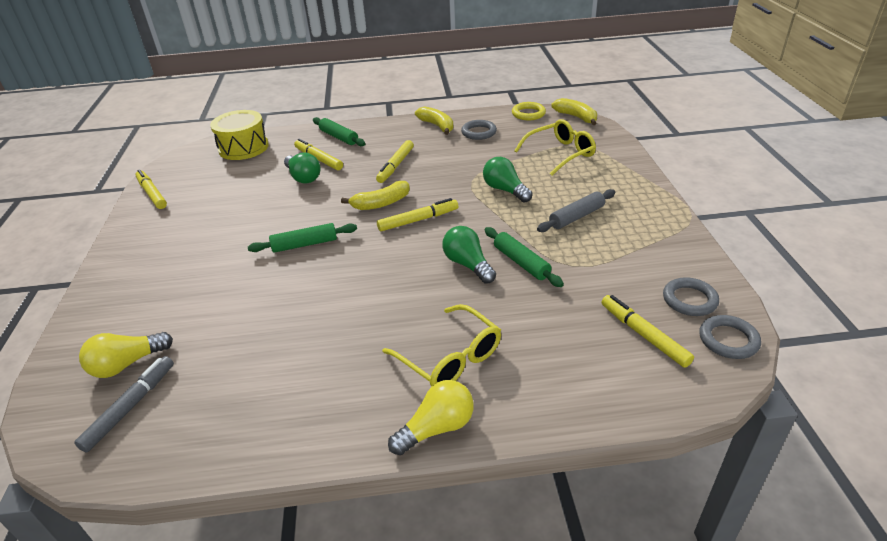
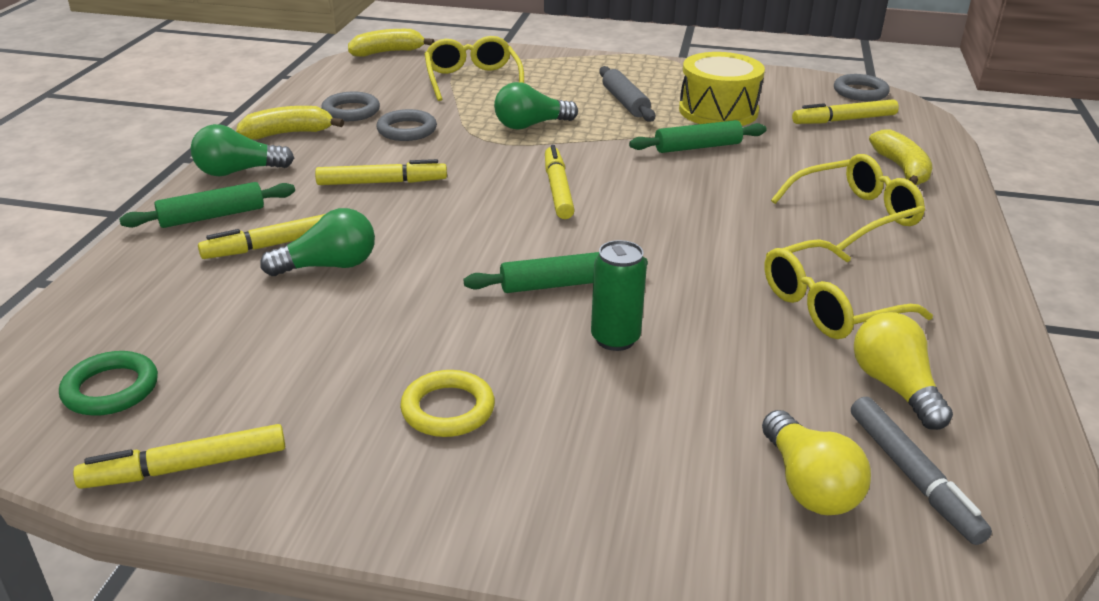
camera: 75 degrees left, 5 degrees down
grey marker [74,356,174,452] -> grey marker turned 150 degrees counterclockwise [851,397,992,545]
yellow drum [210,110,269,160] -> yellow drum moved to [679,52,765,126]
green rolling pin [248,223,357,253] -> green rolling pin turned 75 degrees clockwise [464,252,648,293]
yellow banana [341,181,410,210] -> yellow banana moved to [869,129,932,185]
yellow marker [376,140,414,183] -> yellow marker turned 45 degrees counterclockwise [315,159,447,185]
yellow light bulb [388,380,474,455] -> yellow light bulb moved to [854,312,953,430]
green light bulb [442,226,496,284] -> green light bulb moved to [191,124,294,176]
yellow ring [512,102,546,120] -> yellow ring moved to [400,370,495,437]
grey ring [663,277,719,316] -> grey ring moved to [376,109,437,141]
none -> green ring [59,351,158,416]
none -> green can [591,240,647,351]
none -> yellow glasses [764,239,933,339]

